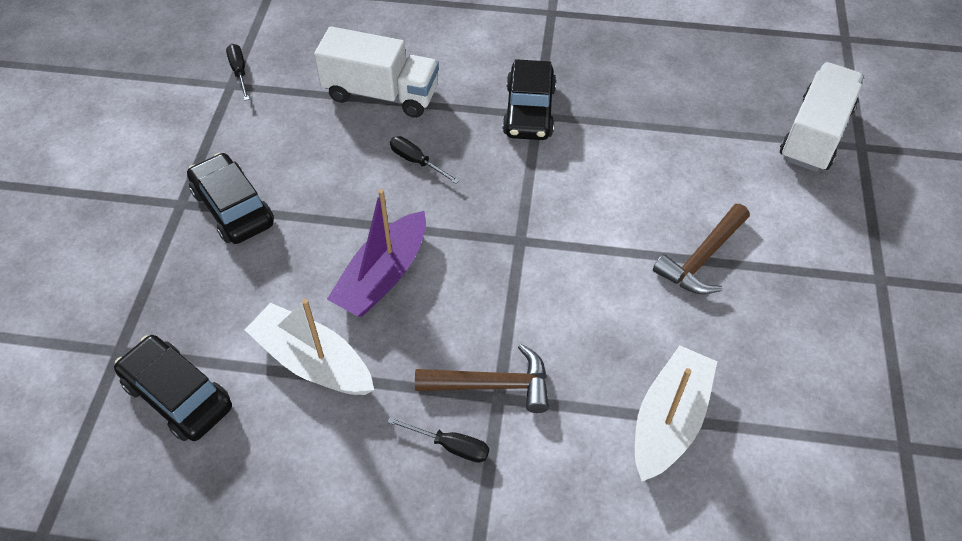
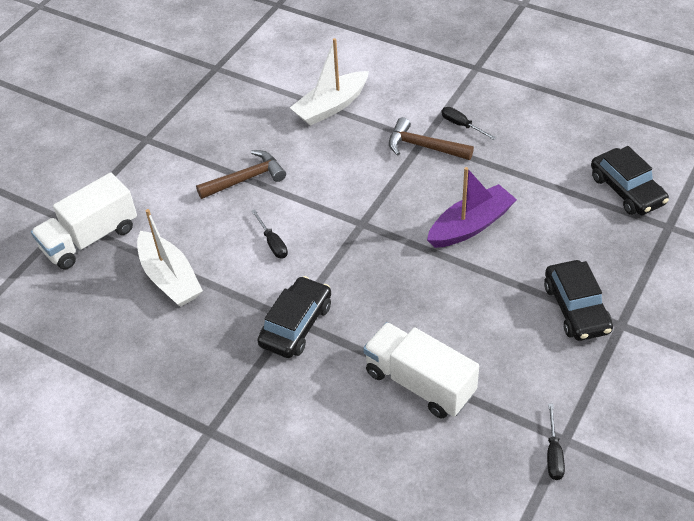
camera: 155 degrees left, 5 degrees down
white boat [245,299,374,395] -> white boat moved to [137,209,203,307]
black screwdriver [390,136,460,184] -> black screwdriver moved to [251,209,288,258]

